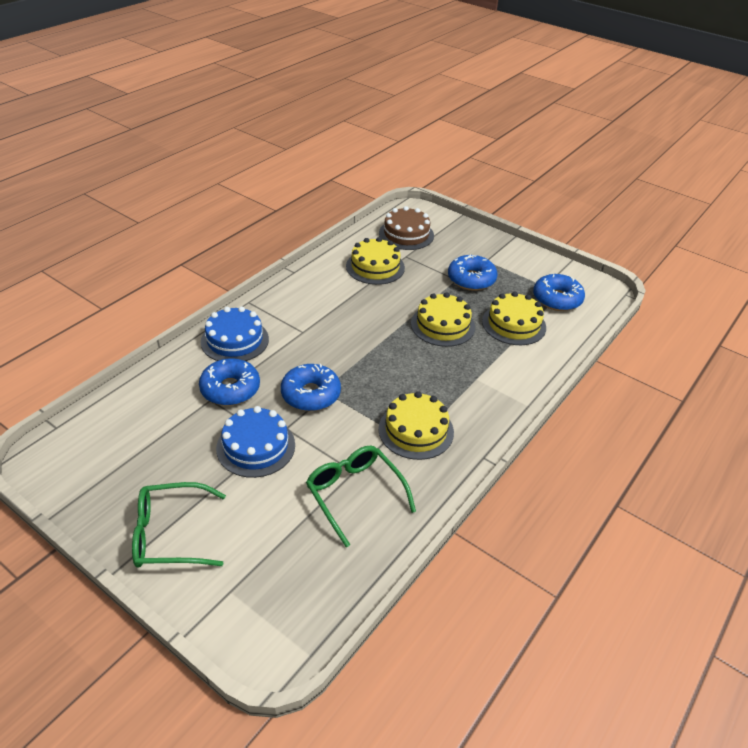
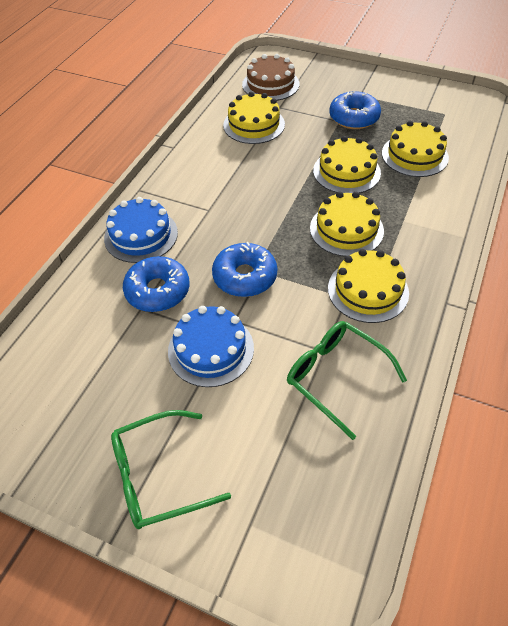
camera: 10 degrees left, 10 degrees up
blue donut [533,274,585,311] -> none
none -> yellow cake [310,191,384,257]

